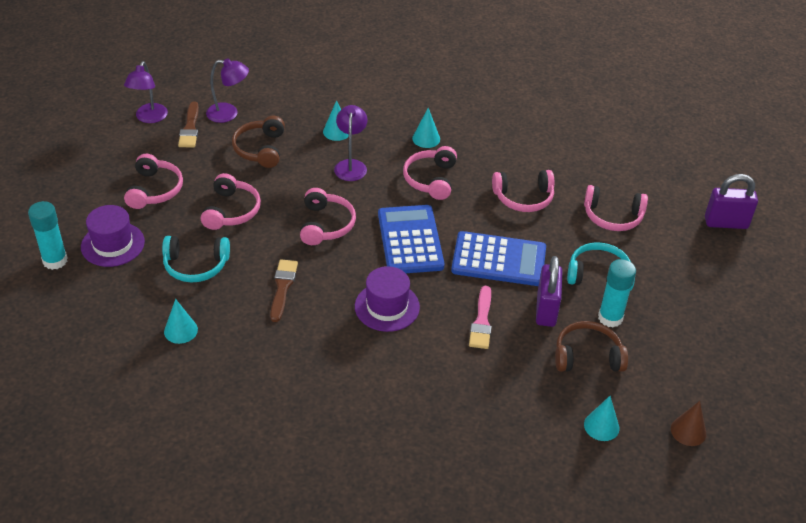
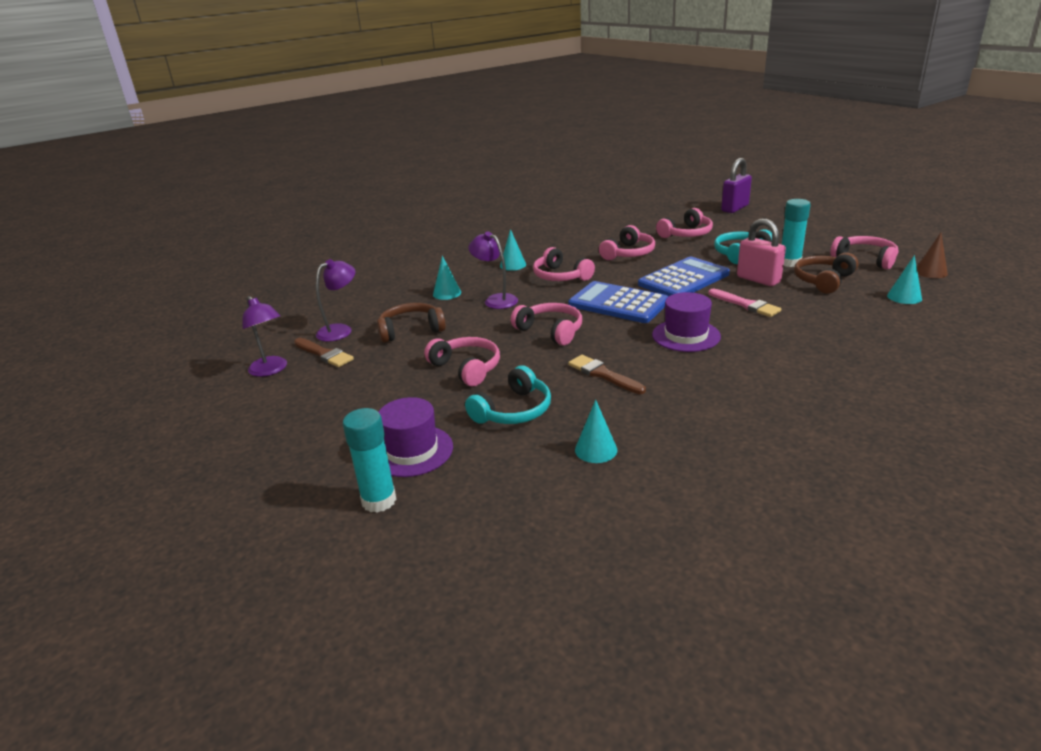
camera: 45 degrees left, 15 degrees down
pink headphones [124,154,183,209] -> pink headphones moved to [830,236,898,269]
brown headphones [232,116,285,168] -> brown headphones turned 120 degrees clockwise [377,303,446,343]
purple padlock [536,256,562,327] -> pink padlock [737,219,786,286]

